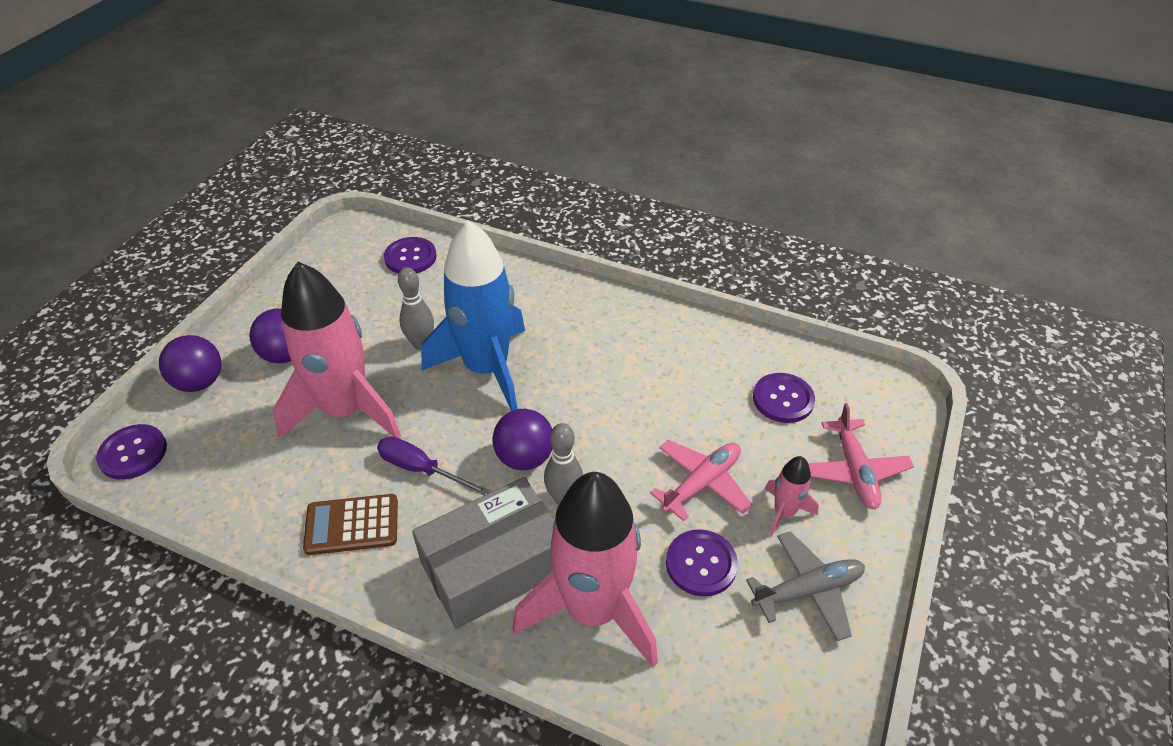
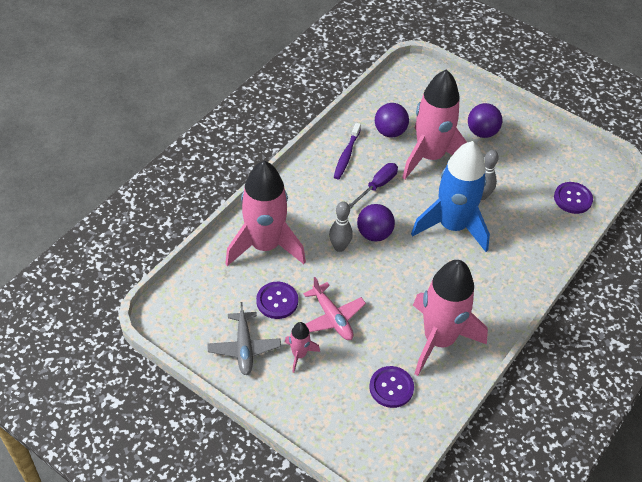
camera: 100 degrees right, 5 degrees up
purple button [96,424,167,480] -> none
purple ball [159,335,222,392] -> purple ball moved to [375,103,409,138]
brown calculator [303,494,398,555] -> purple toothbrush [334,123,361,179]
grey box [412,477,554,629] -> none
pink plane [808,403,914,509] -> none
none -> pink rocket [413,260,488,376]

